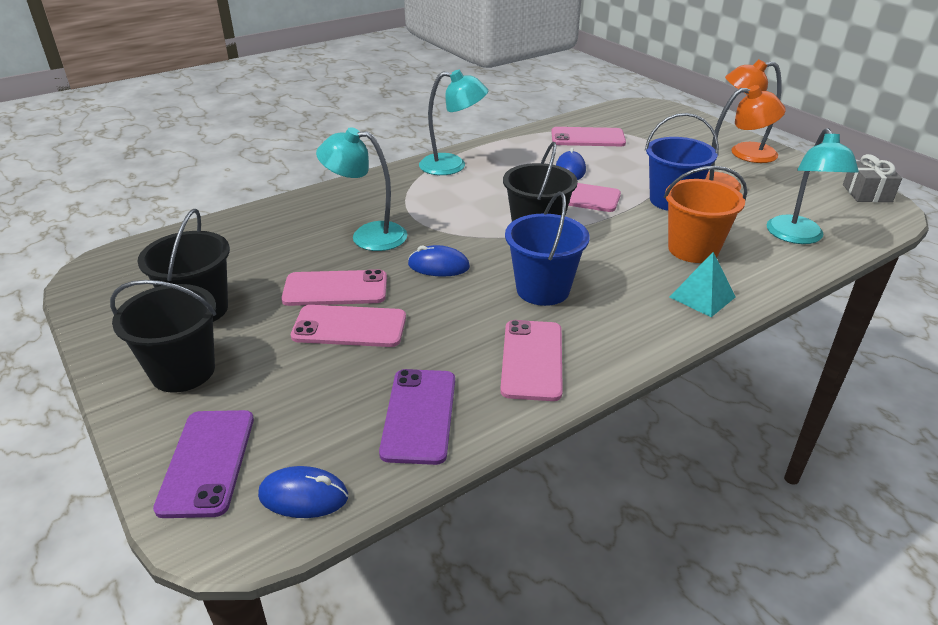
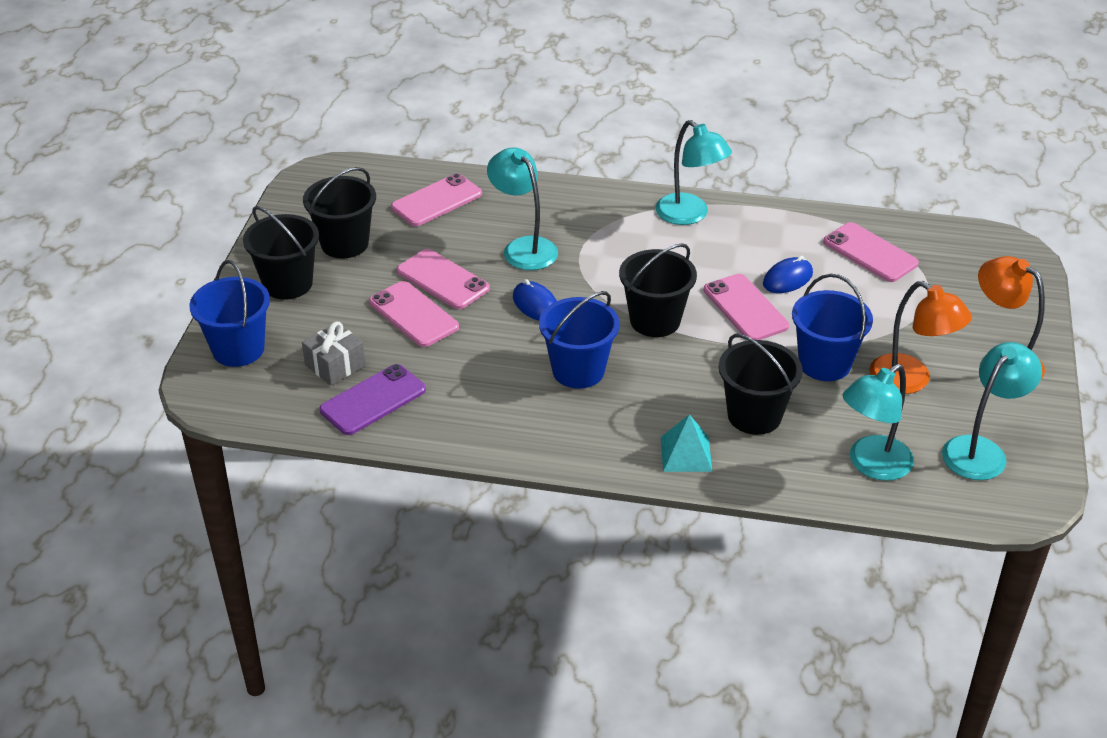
camera: 45 degrees right, 5 degrees up
purple phone [153,410,254,518] -> blue bucket [189,260,270,367]
blue mouse [258,466,348,518] -> none
pink phone [500,320,563,401] -> pink phone moved to [391,173,482,226]
orange bucket [664,166,747,263] -> black bucket [719,334,802,435]
grey gift [843,154,902,202] -> grey gift moved to [302,322,365,386]
none -> turquoise lamp [942,342,1042,480]

